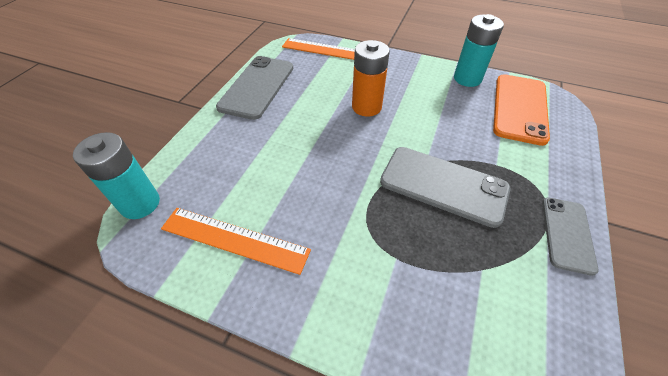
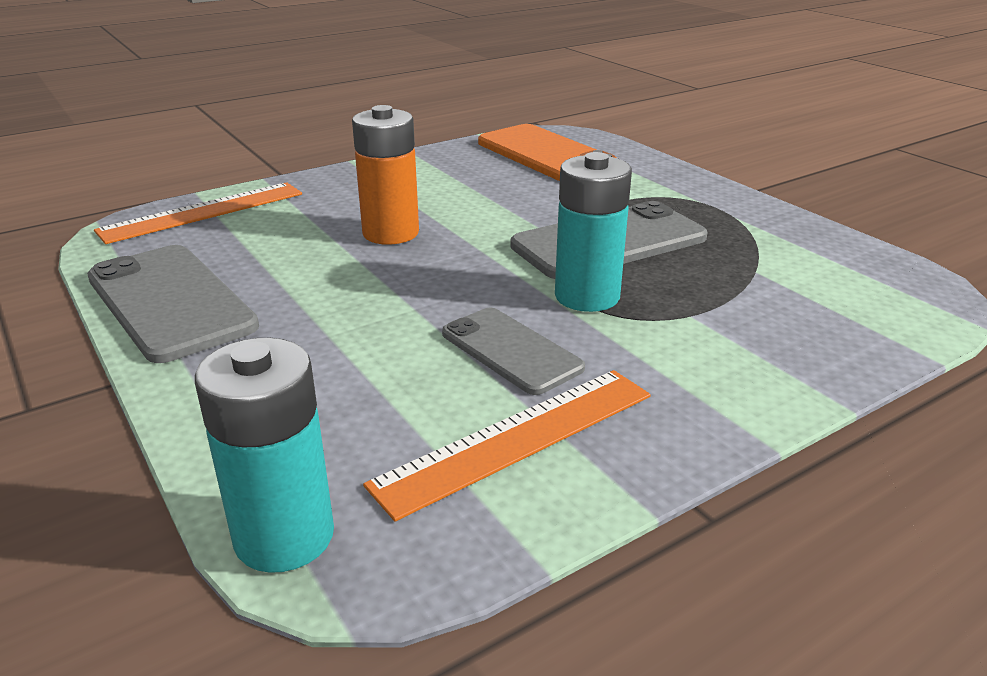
camera: 55 degrees left, 20 degrees down
turquoise battery [454,14,504,87] -> turquoise battery moved to [555,152,632,312]
grey phone [542,197,599,276] -> grey phone moved to [442,308,585,395]

